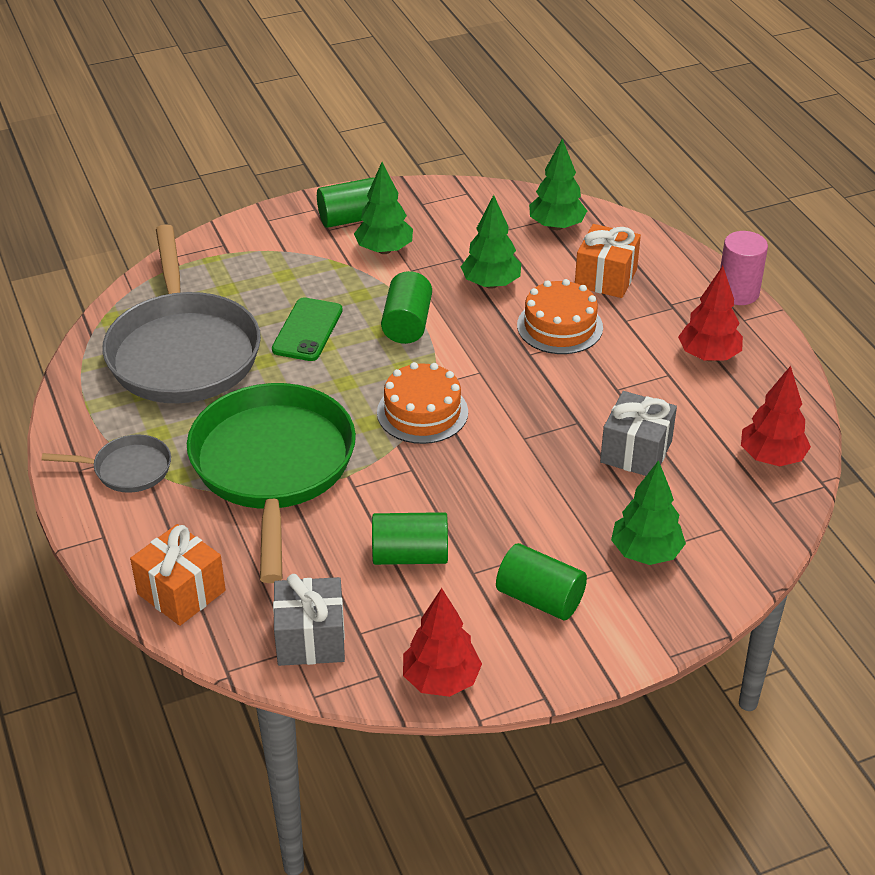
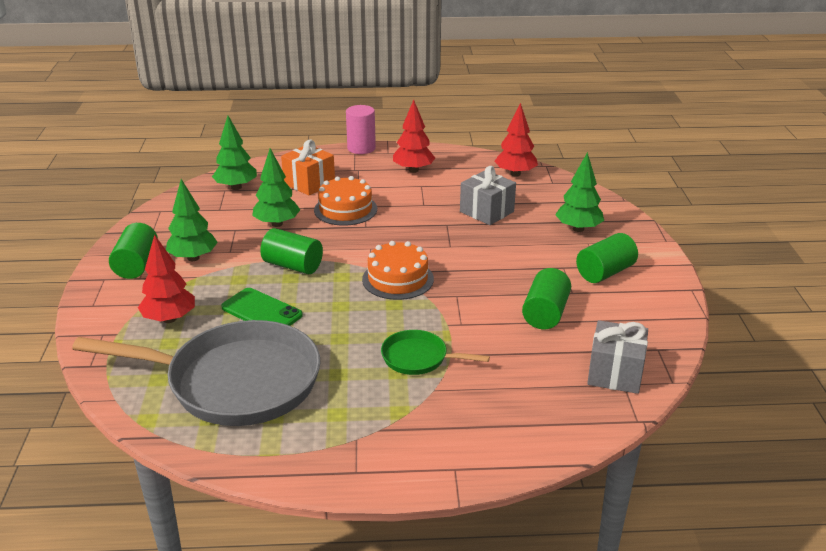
camera: 70 degrees left, 10 degrees down
grey pan [41,434,171,493] -> none
orange gift [130,524,226,626] -> none
green pan [187,383,356,583] -> green pan [381,330,490,375], size x0.46
red tree [403,588,482,697] -> red tree moved to [138,234,195,323]

